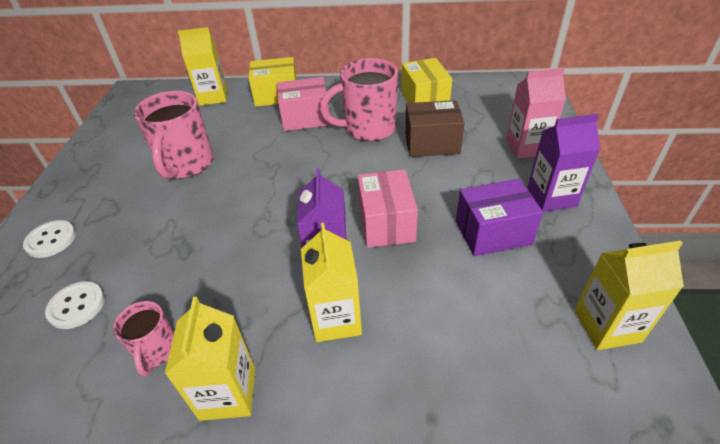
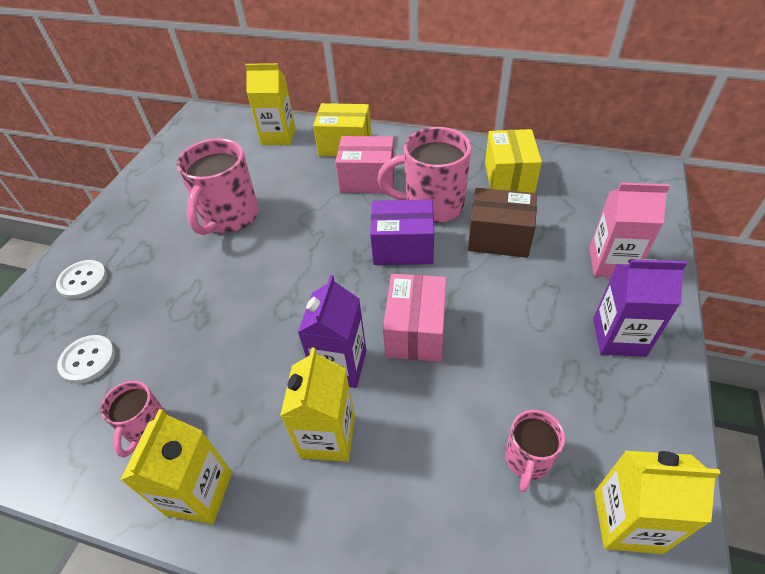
camera: 15 degrees right, 5 degrees up
purple box [456,179,543,256] -> purple box moved to [370,199,434,265]
none -> pink mug [505,410,565,492]

